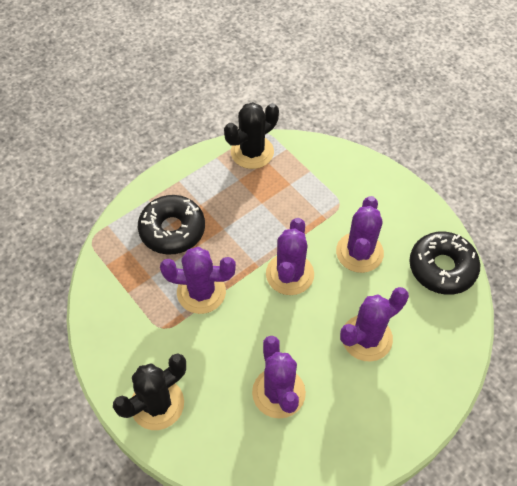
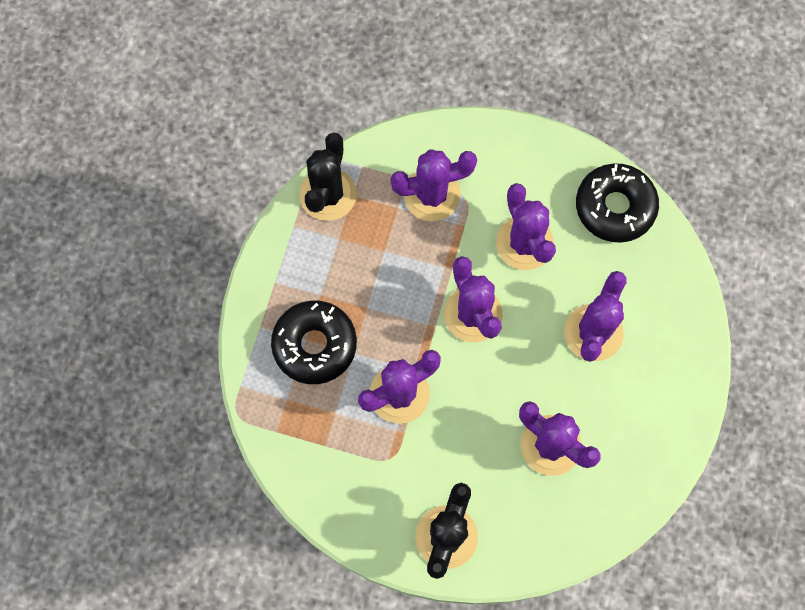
camera: 35 degrees left, 15 degrees up
none -> purple cactus [390,149,477,221]

